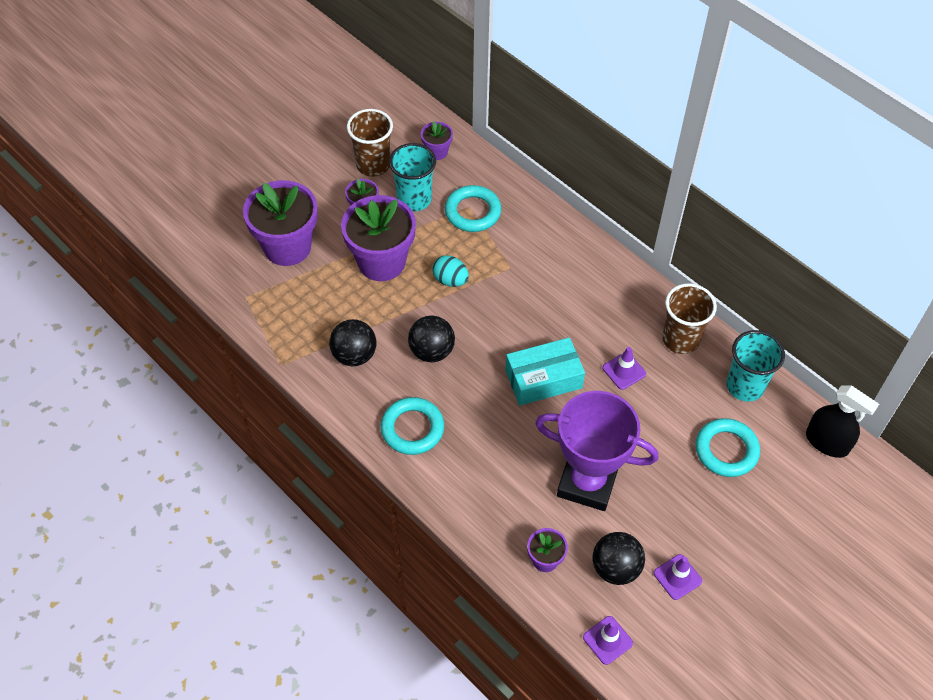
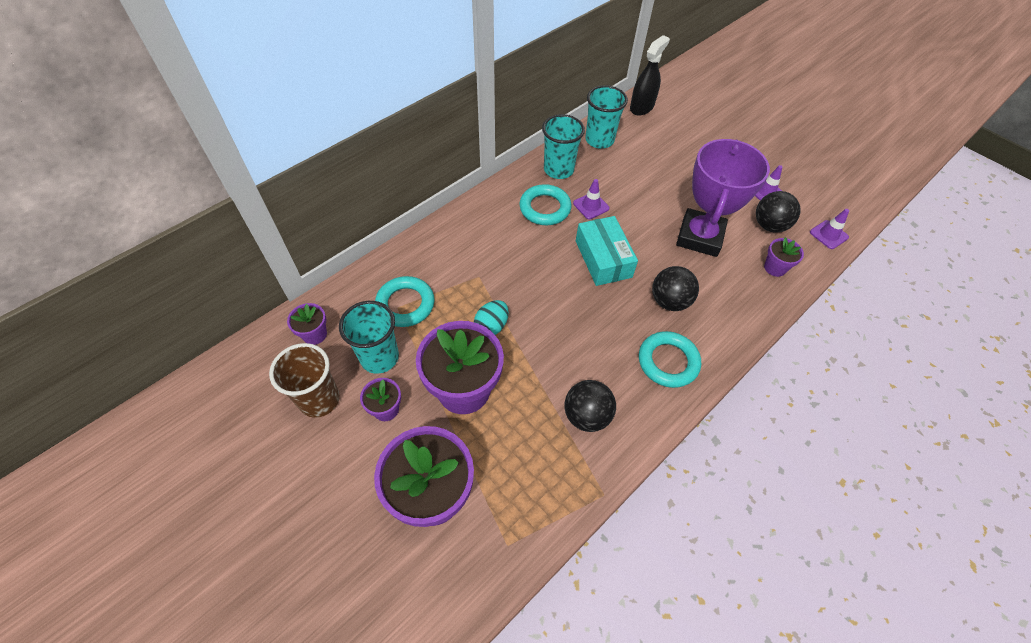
camera: 90 degrees left, 0 degrees up
black ball [408,316,455,362] -> black ball moved to [652,266,699,311]
brown cup [662,283,717,354] -> turquoise cup [542,114,585,179]
turquoise ring [695,418,760,477] -> turquoise ring moved to [519,184,571,225]

